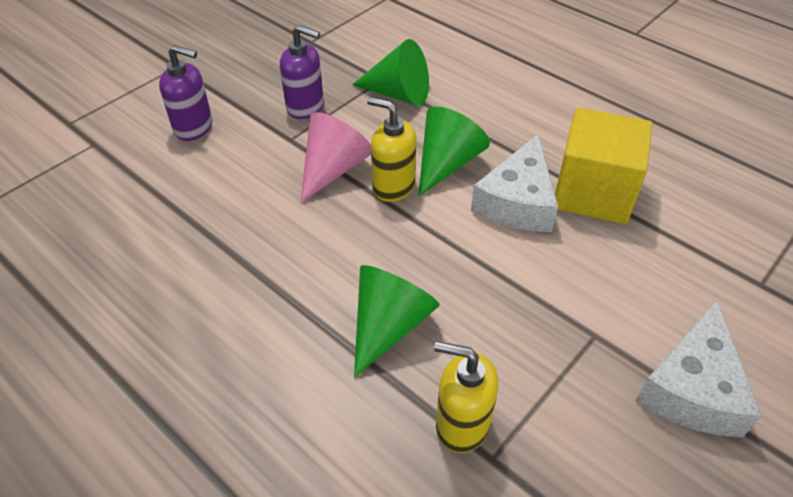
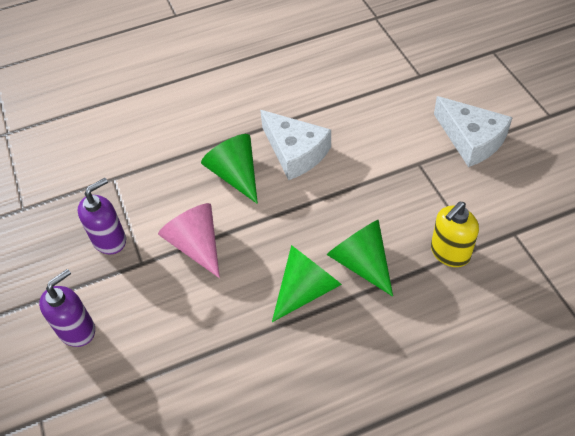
camera: 60 degrees left, 5 degrees up
green cone [352,39,429,106] -> green cone moved to [272,245,342,322]
yellow soap dispenser [367,97,416,202] -> none
yellow cube [555,108,653,224] -> none

